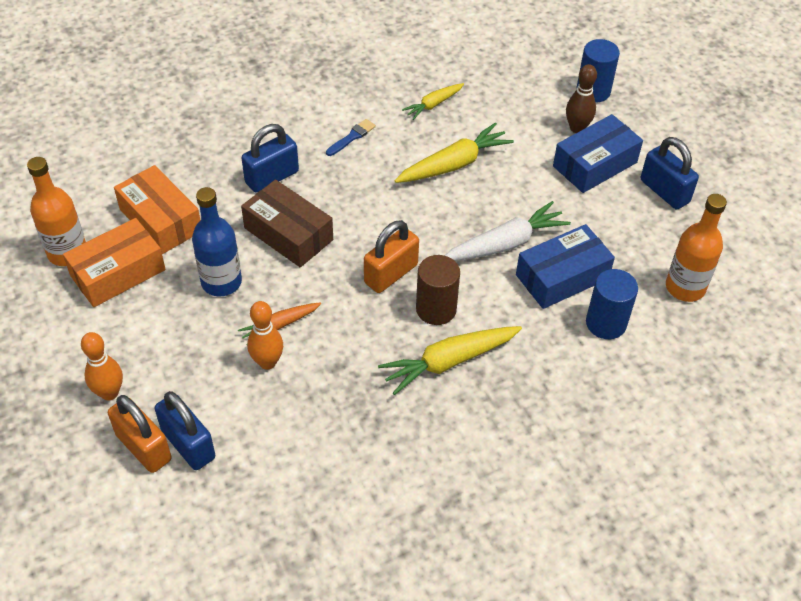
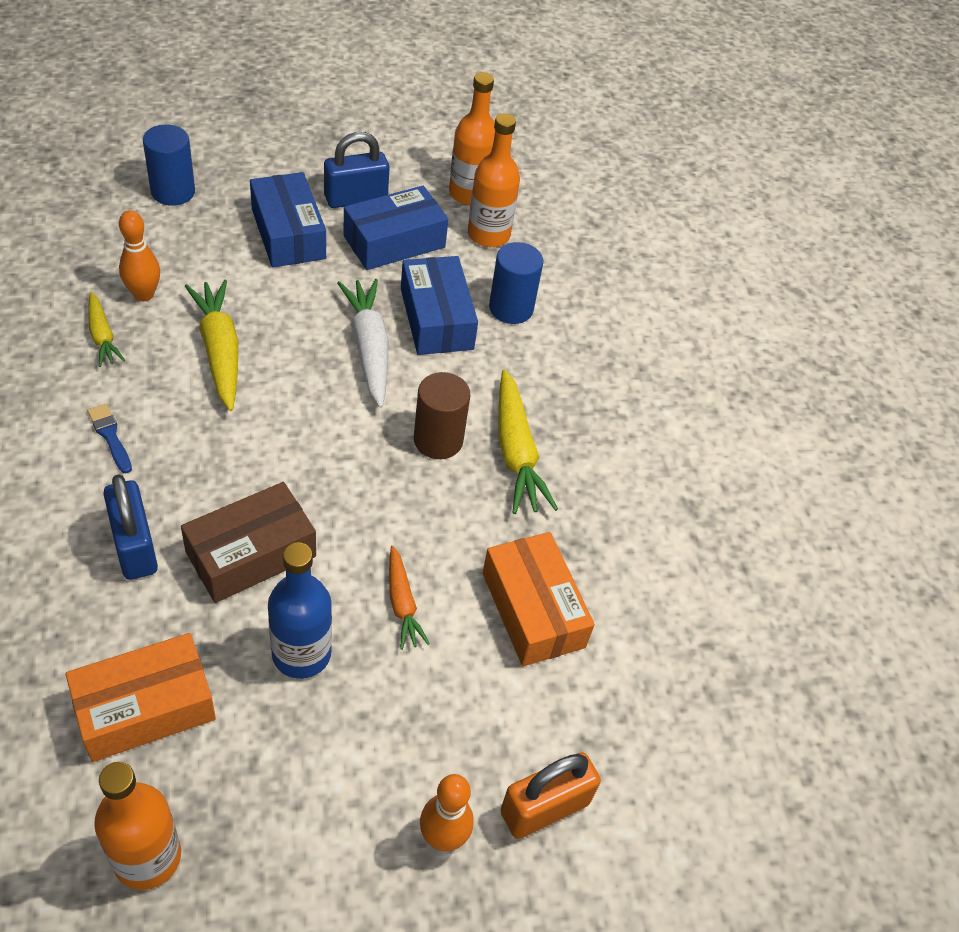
camera: 80 degrees left, 0 degrees up
orange box [63,218,166,307] -> orange box moved to [483,532,595,666]
blue padlock [154,391,215,470] -> none
orange bowling pin [247,301,283,370] -> orange bowling pin moved to [119,210,160,301]
orange padlock [364,220,419,293] -> none
brown bowling pin [566,64,597,133] -> none
none -> blue box [343,186,448,270]
none -> orange bottle [449,72,495,205]

